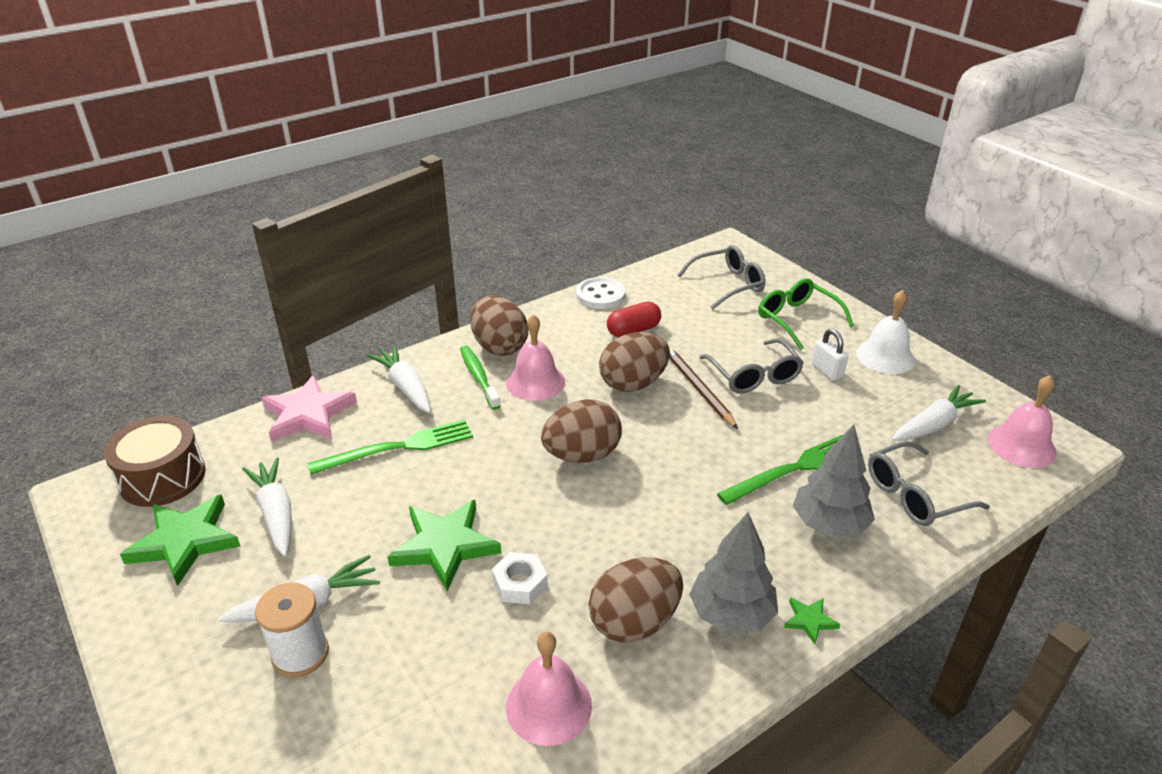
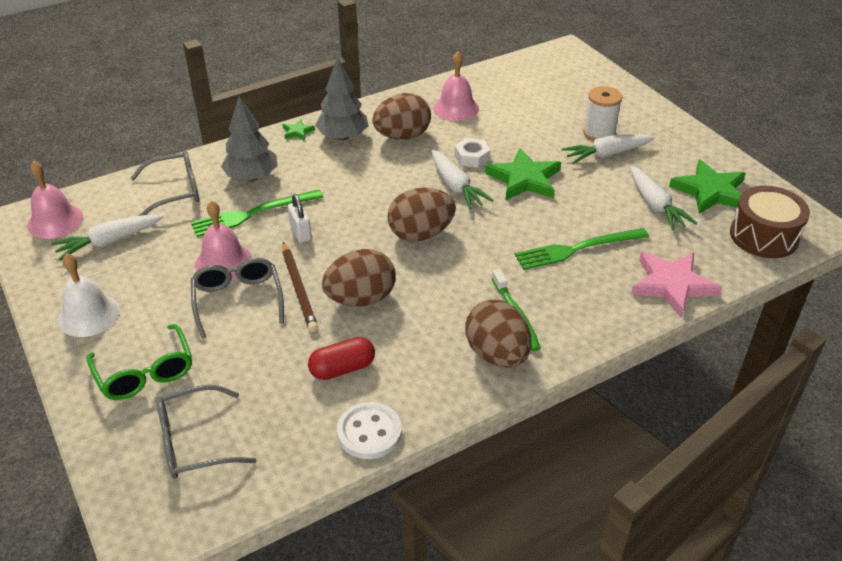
camera: 175 degrees left, 5 degrees up
white carrot [367,345,431,413] -> white carrot moved to [432,150,494,209]
pink bell [506,314,565,401] -> pink bell moved to [195,200,252,279]
white padlock [812,329,848,381] -> white padlock moved to [288,194,312,243]

